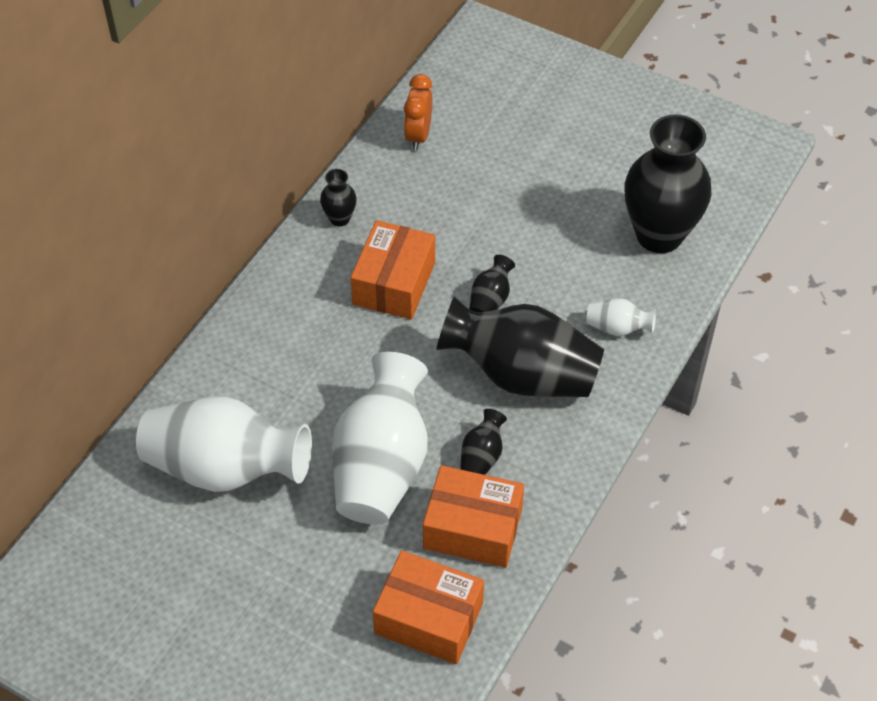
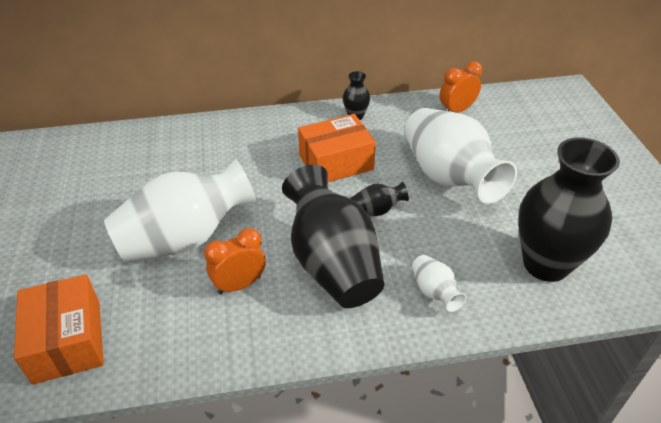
camera: 50 degrees right, 10 degrees down
white vase [136,397,312,492] -> white vase moved to [404,108,517,204]
orange box [423,465,524,568] -> none
black vase [460,409,507,475] -> orange clock [204,228,266,294]

